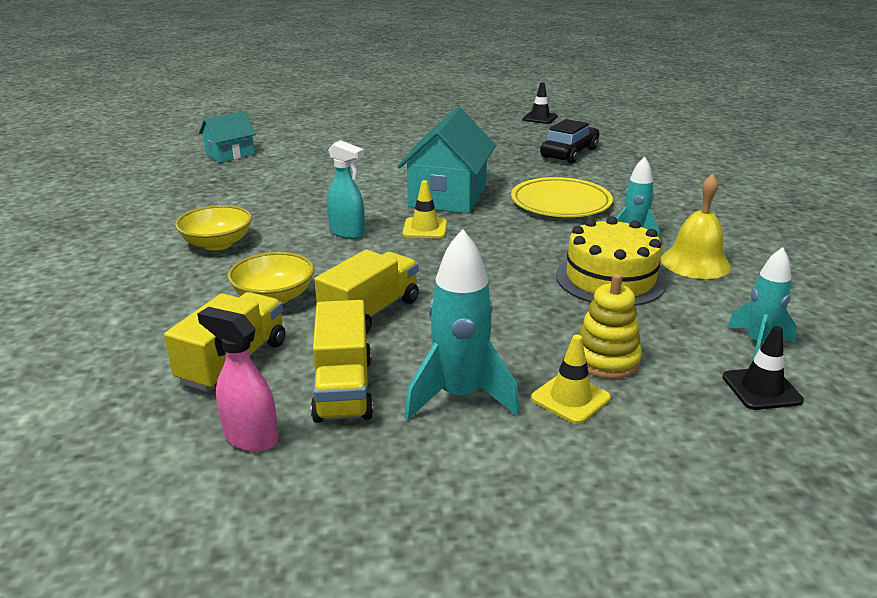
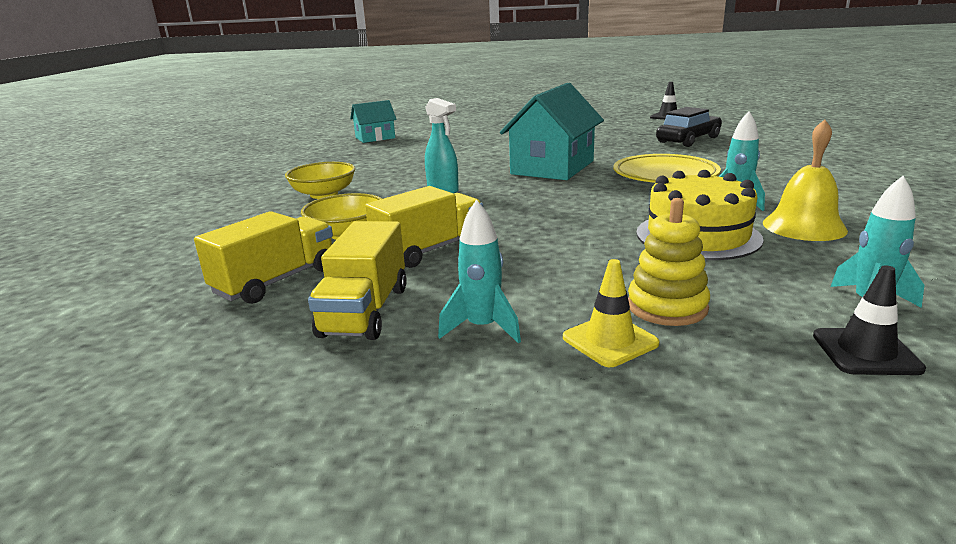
camera: 15 degrees right, 5 degrees down
pink spray bottle [197,307,278,452] -> none
yellow traffic cone [403,180,447,238] -> none
turquoise rocket [405,229,520,420] -> turquoise rocket [438,199,521,343], size x0.65

